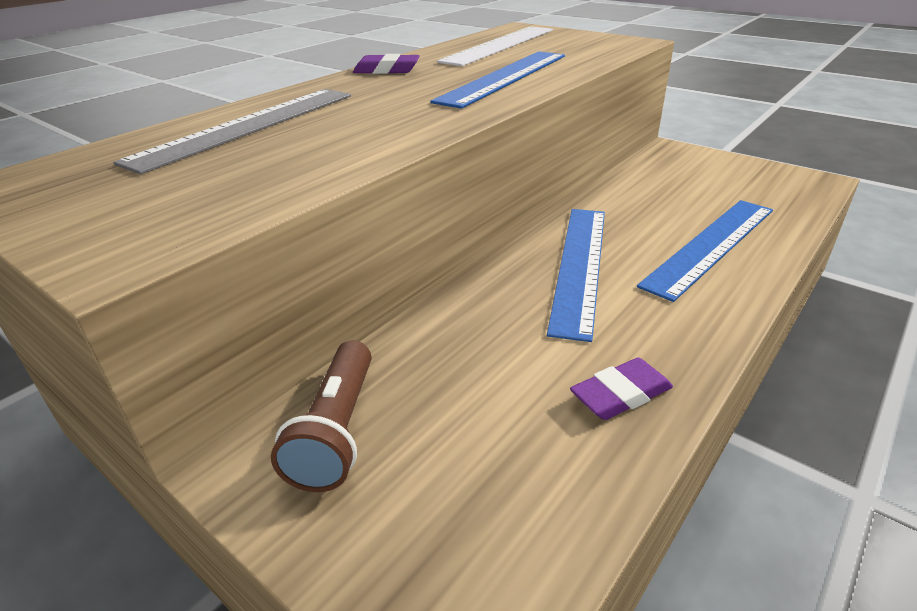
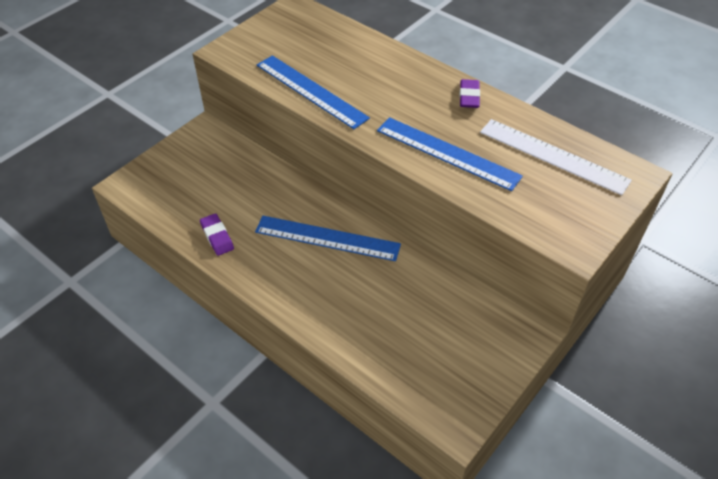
camera: 90 degrees right, 15 degrees up
grey ruler [113,89,351,174] -> none
brown flashlight [271,340,371,492] -> none
blue ruler [637,200,773,302] -> blue ruler moved to [257,55,370,129]

